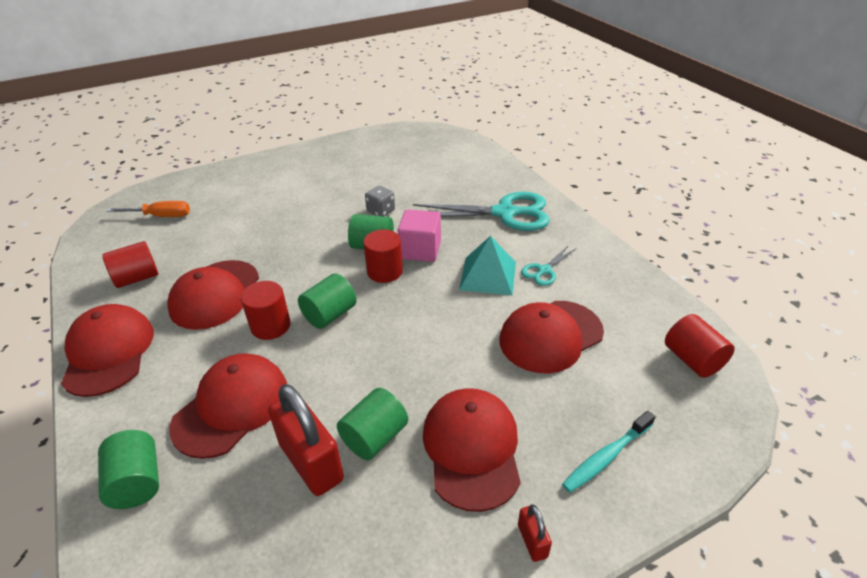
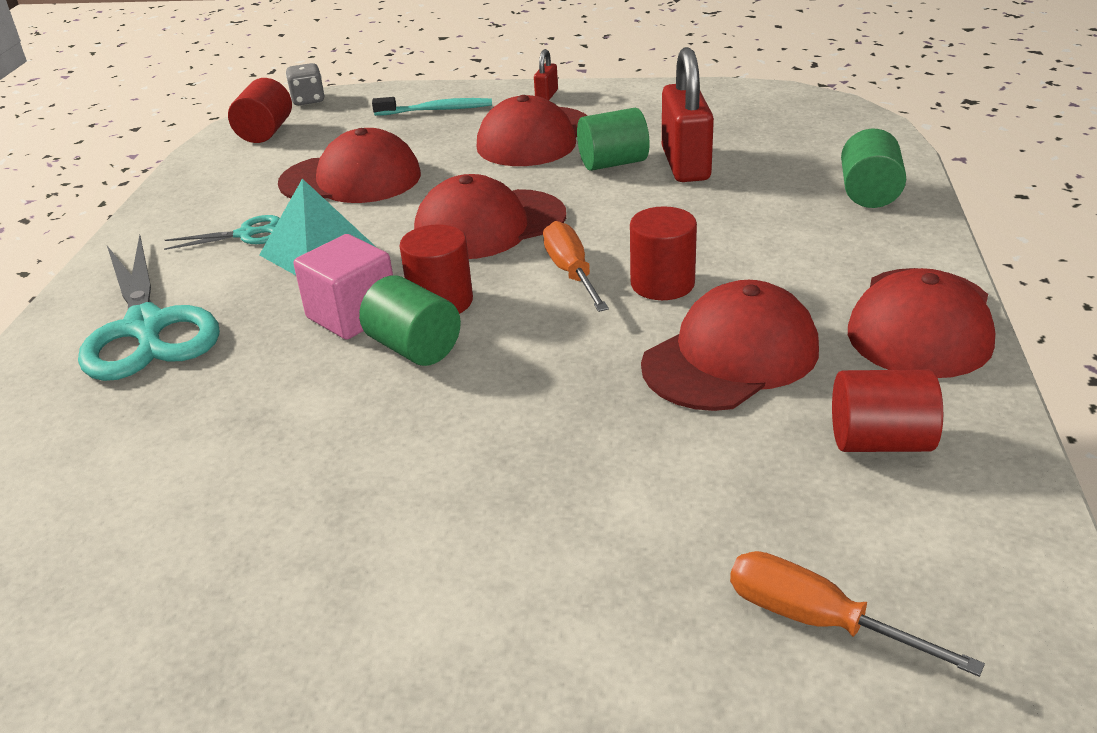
camera: 145 degrees left, 5 degrees down
red cap [170,353,287,459] -> red cap moved to [414,174,566,259]
green cylinder [298,273,357,329] -> orange screwdriver [543,221,609,312]
grey dice [365,186,395,216] -> grey dice moved to [286,63,324,105]
turquoise scissors [413,192,550,231] -> turquoise scissors turned 150 degrees counterclockwise [78,235,220,381]

